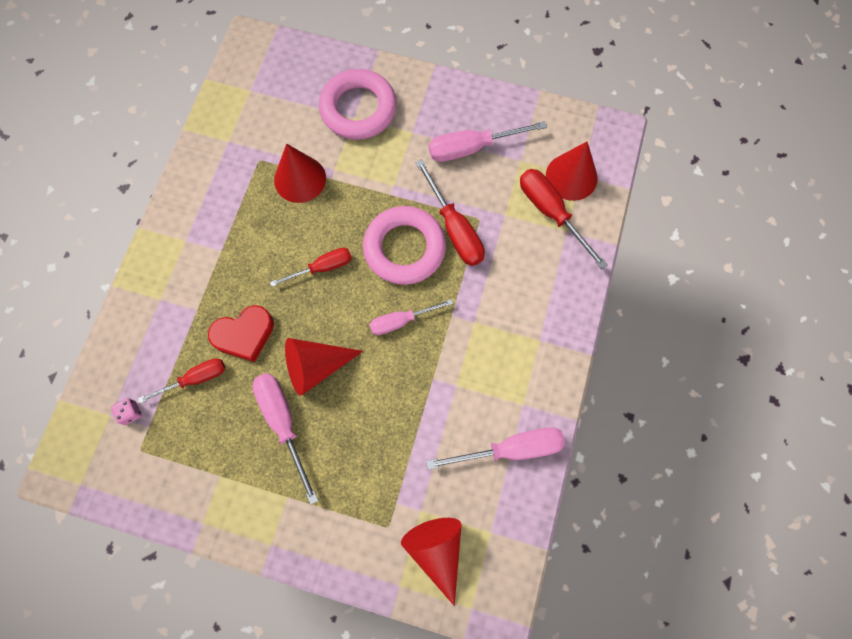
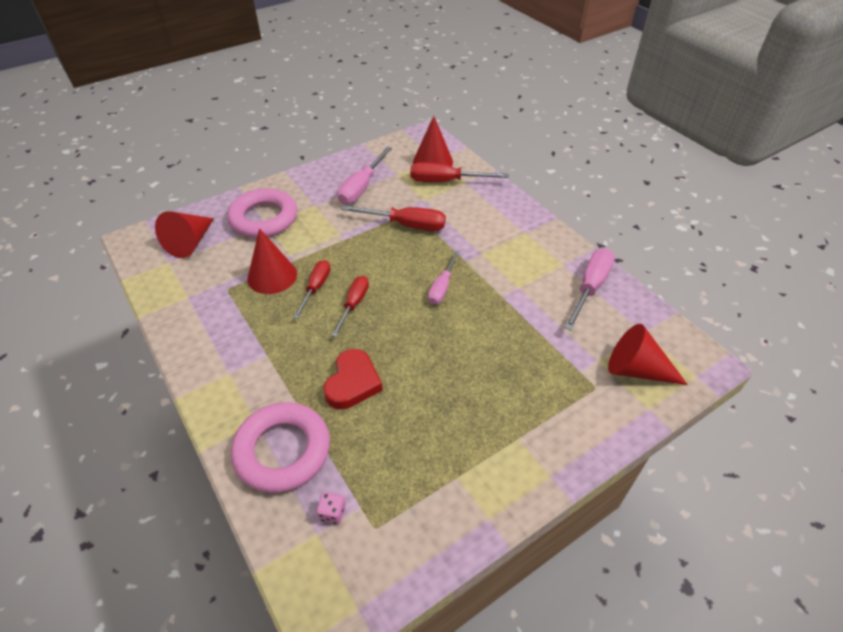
camera: 50 degrees left, 25 degrees down
red screwdriver [138,358,225,404] -> red screwdriver moved to [294,260,331,319]
pink screwdriver [252,373,318,505] -> none
red cone [285,338,363,396] -> red cone moved to [155,211,214,258]
pink ring [363,206,446,285] -> pink ring moved to [231,402,330,493]

